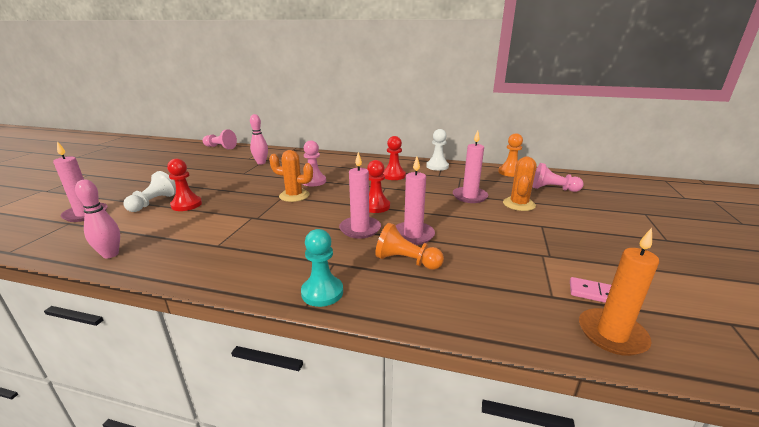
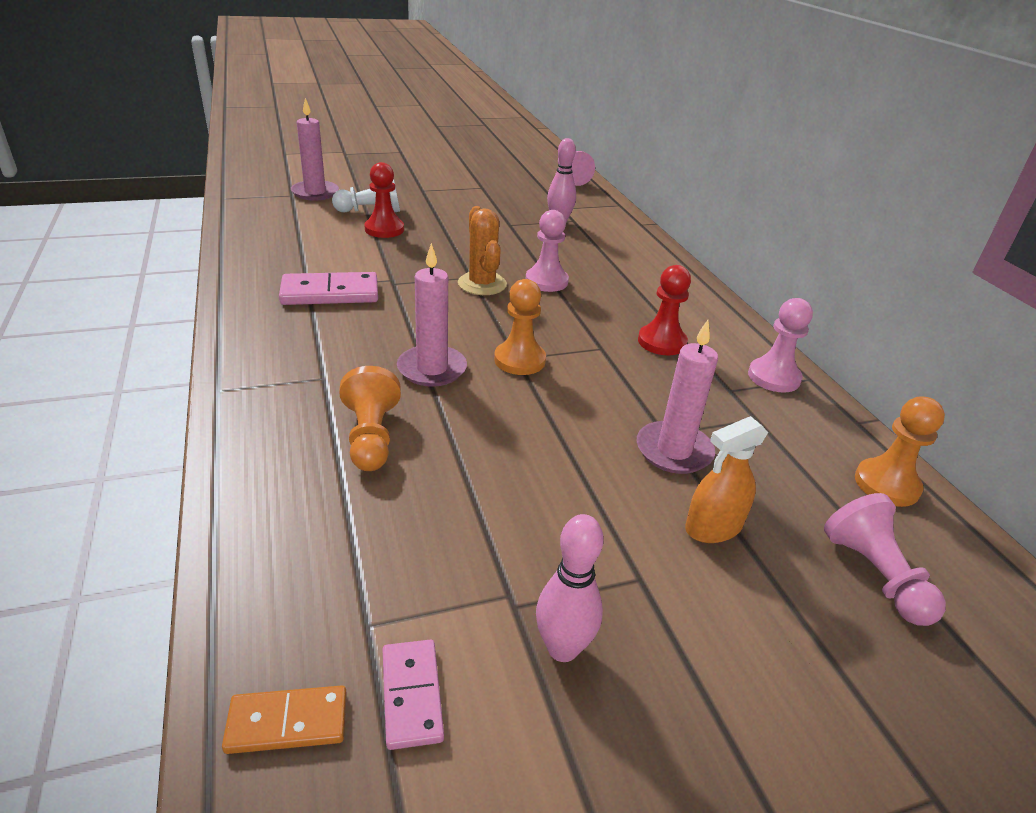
camera: 55 degrees right, 10 degrees up
pink bowling pin [75,180,120,259] -> pink bowling pin moved to [536,514,603,662]
turquoise pawn [301,229,343,307] -> none
red pawn [367,160,390,213] -> orange pawn [494,279,546,375]
pink candle [396,157,435,245] -> none
white pawn [426,129,449,171] -> pink pawn [748,298,813,393]
orange cactus [503,156,537,211] -> orange spray bottle [685,416,768,543]
orange candle [579,228,659,356] -> orange domino [222,685,347,754]
none -> pink domino [279,272,378,305]

